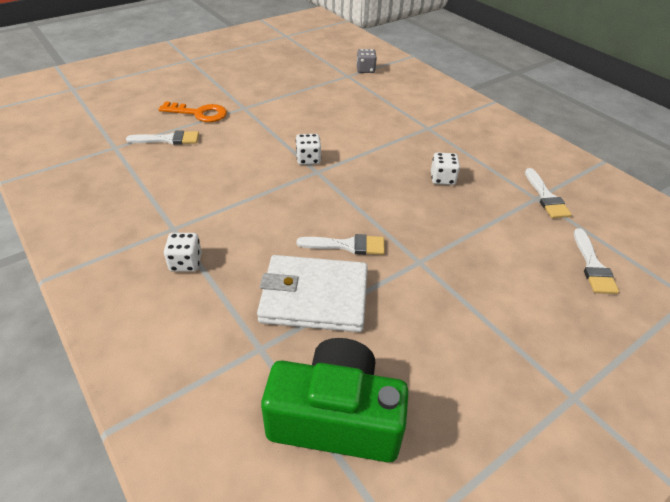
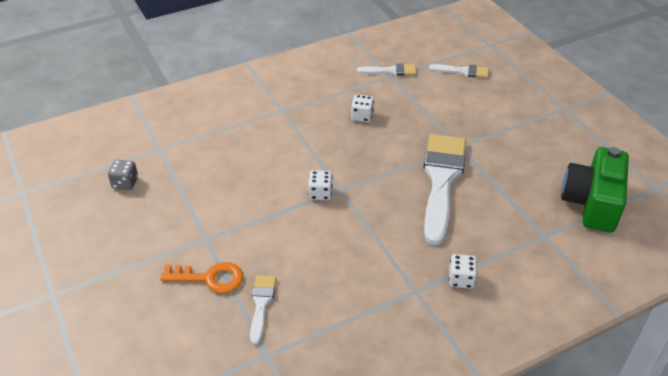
camera: 80 degrees left, 0 degrees up
orange key [158,101,227,122] -> orange key turned 75 degrees clockwise [160,262,243,293]
white wallet [257,255,368,332] -> none
white brush [297,234,385,255] -> white brush [423,134,466,245], size x2.13
grey dice [356,49,377,73] -> grey dice moved to [108,160,138,190]

